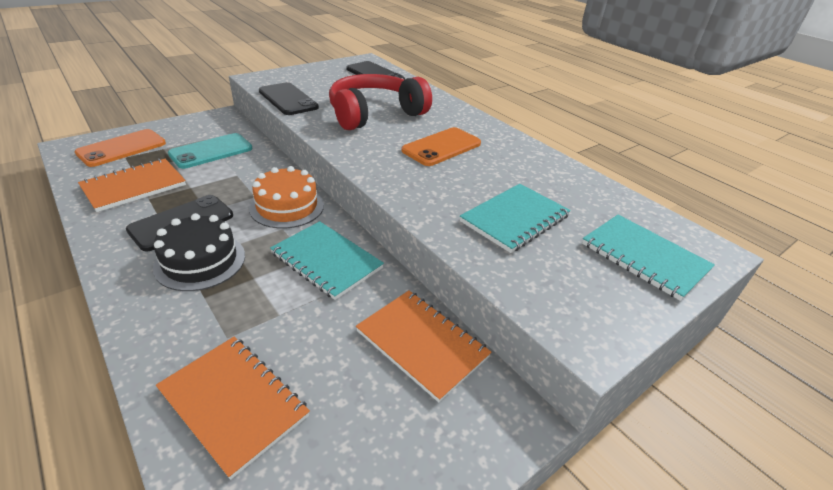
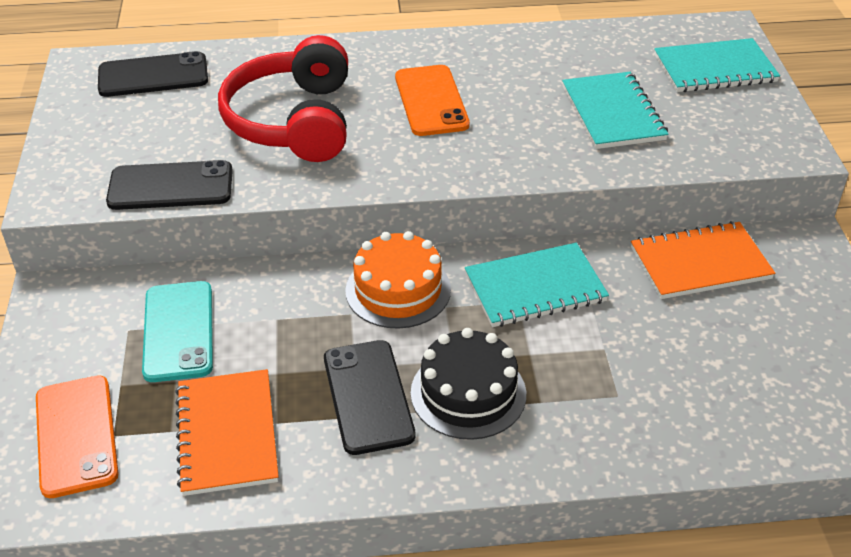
camera: 55 degrees left, 5 degrees up
orange notebook [156,336,310,480] -> none

